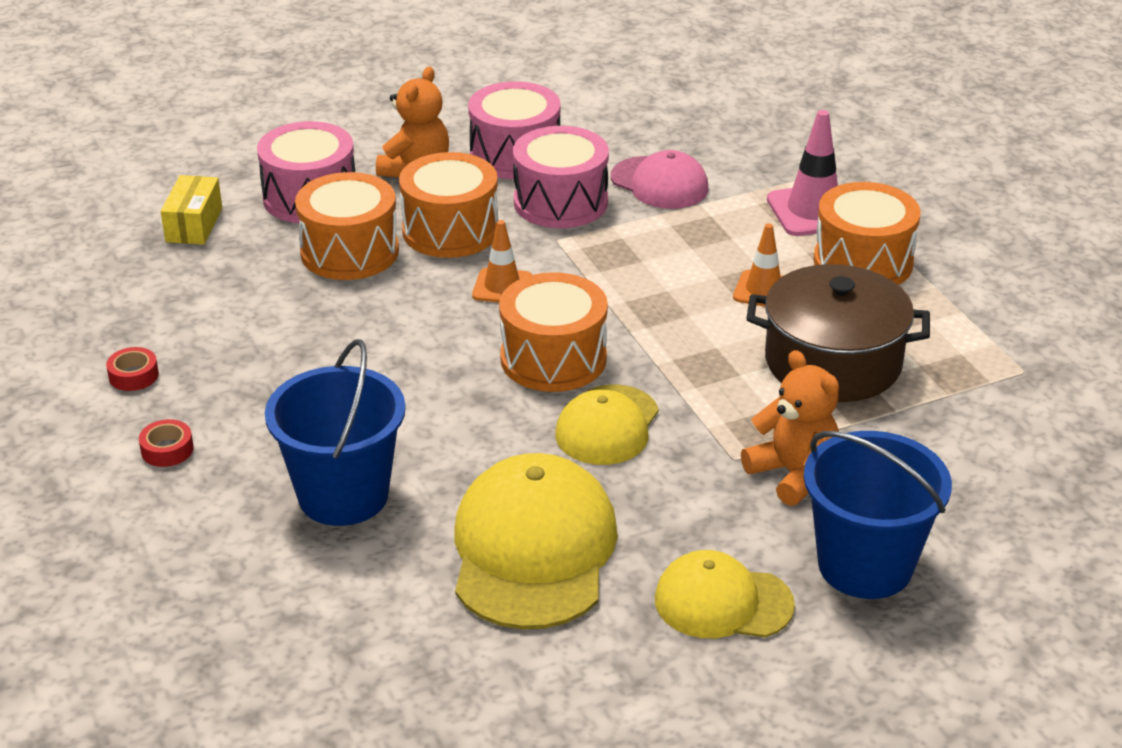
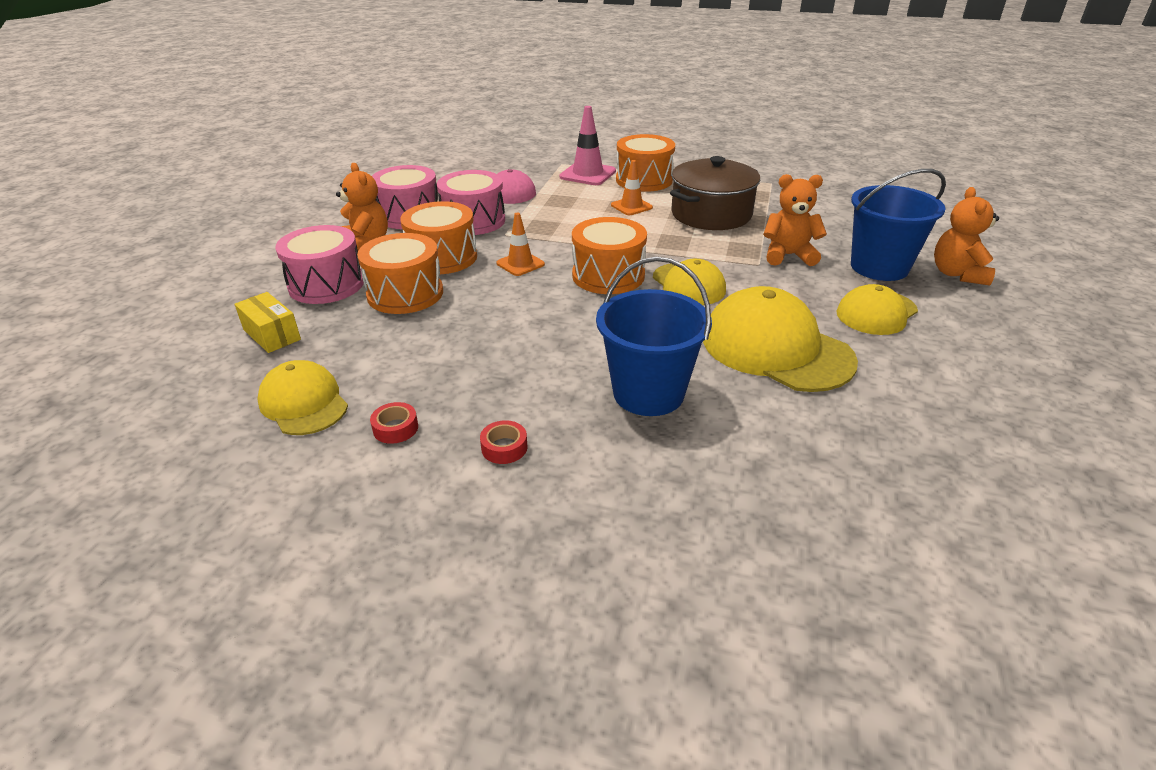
camera: 50 degrees left, 0 degrees up
none -> yellow cap [257,360,348,435]
none -> orange teddy bear [934,187,999,286]

